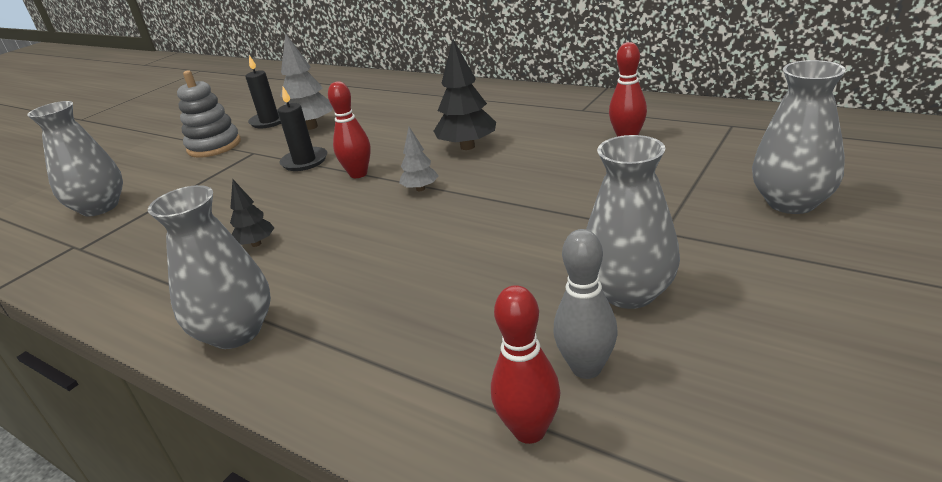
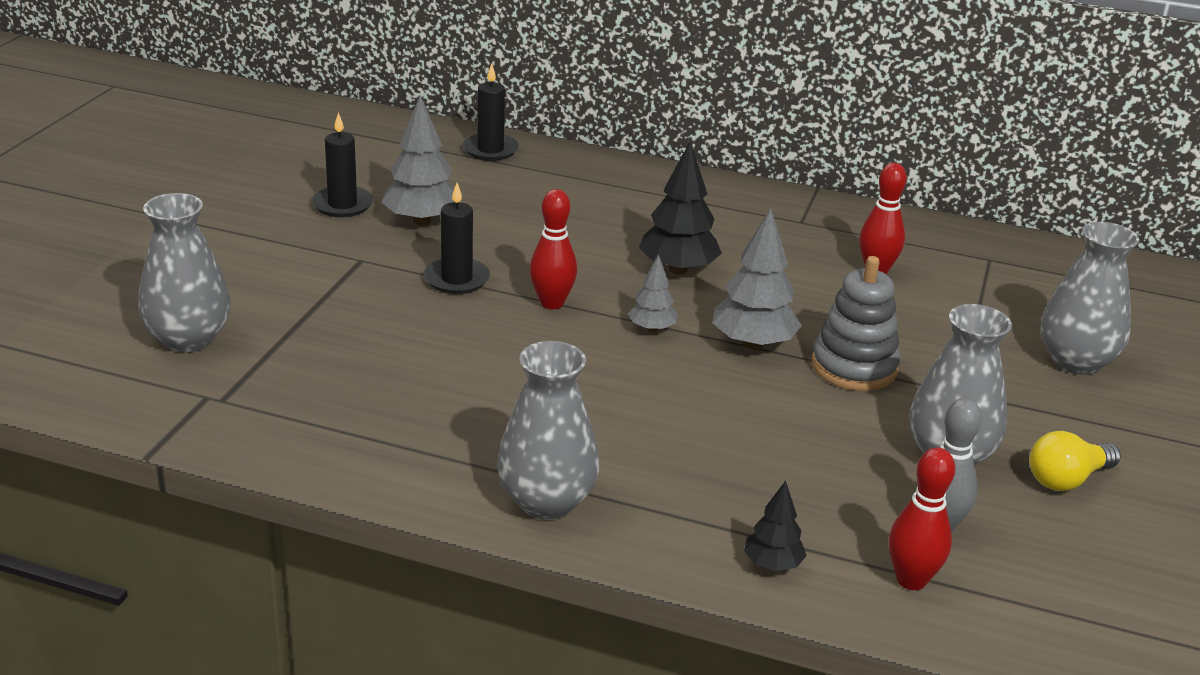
camera: 20 degrees left, 0 degrees up
grey stacking toy [177,71,241,158] -> grey stacking toy moved to [811,256,901,391]
black tree [230,180,274,247] -> black tree moved to [744,481,807,571]
none -> black candle [462,64,519,161]
none -> grey tree [712,209,802,349]
none -> yellow light bulb [1029,431,1121,491]

